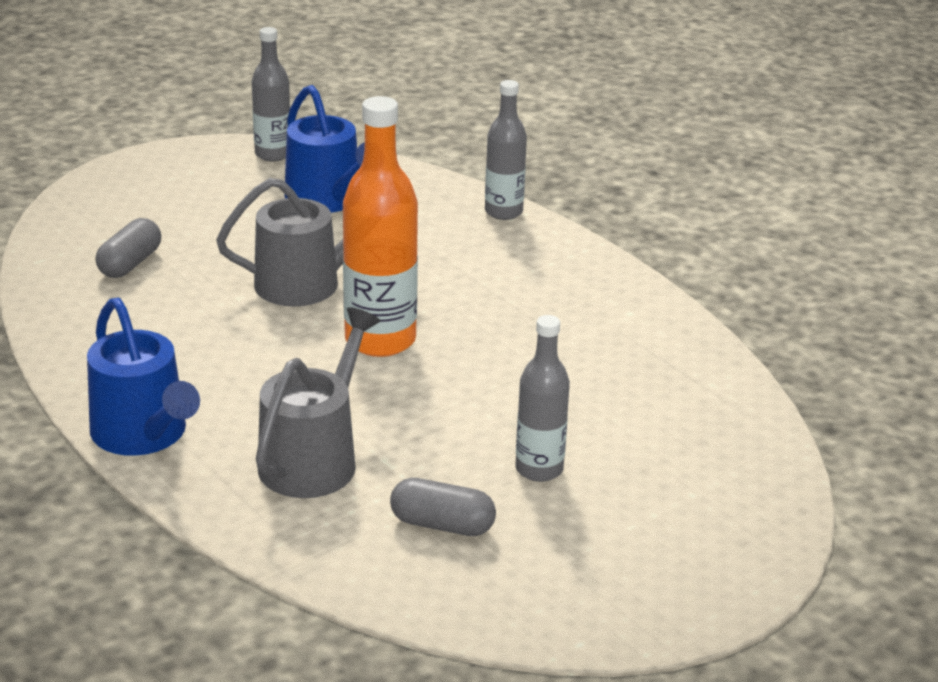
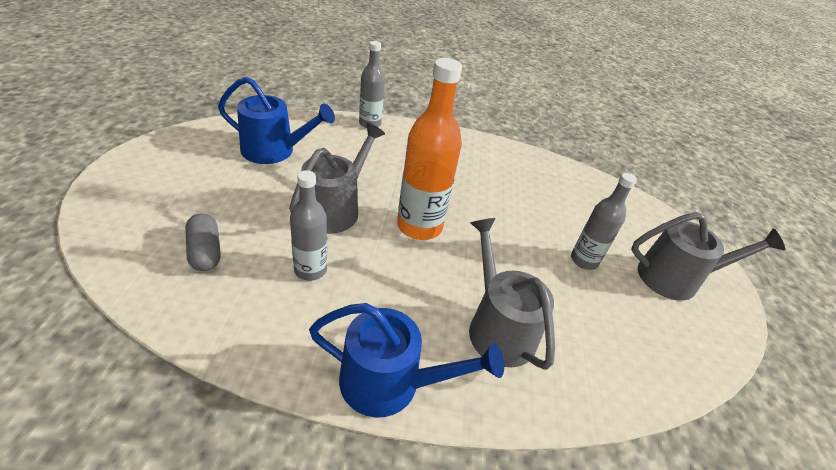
camera: 50 degrees left, 10 degrees up
grey bottle [252,27,290,161] -> grey bottle moved to [290,170,327,281]
grey capsule [390,478,496,536] -> none
none -> grey watering can [631,212,785,301]

